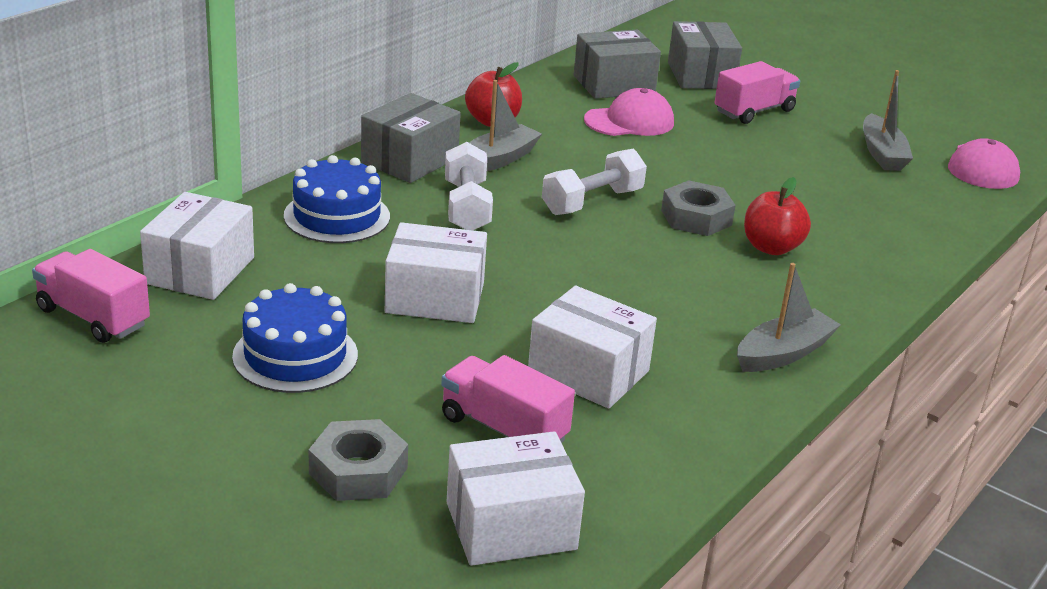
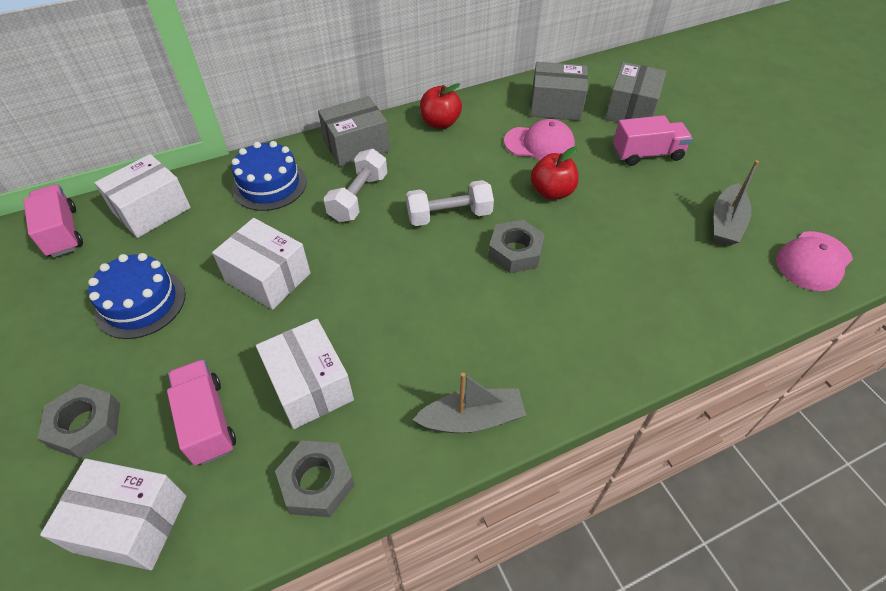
camera: 30 degrees right, 20 degrees up
grey boat [469,80,542,171] -> none
red apple [744,177,811,255] -> red apple moved to [531,147,578,200]
none -> grey nut [275,441,355,517]

